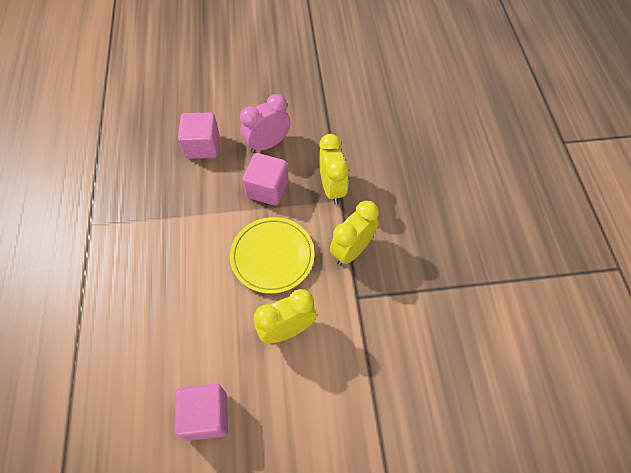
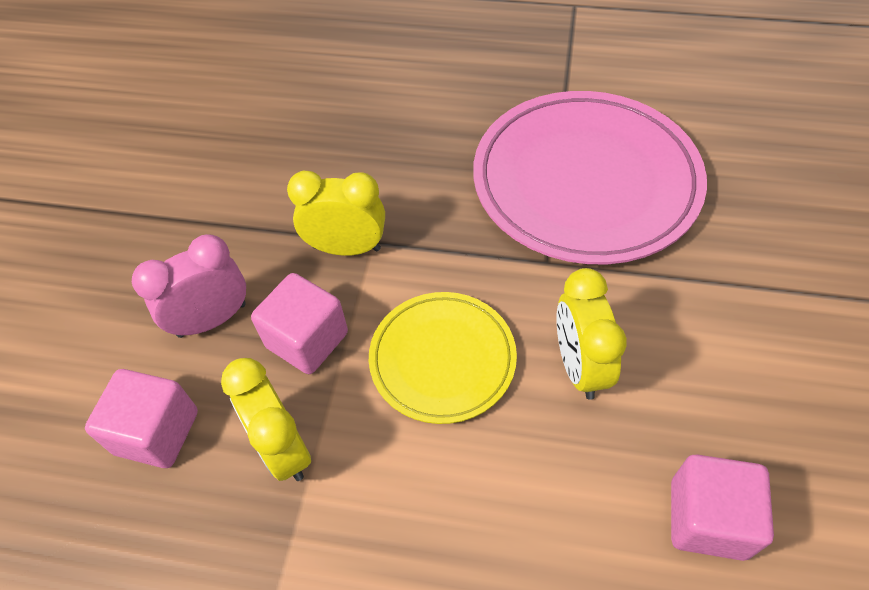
camera: 70 degrees left, 5 degrees down
pink clock [240,94,291,153] -> pink clock turned 75 degrees clockwise [132,234,246,338]
yellow clock [330,201,379,266] -> yellow clock moved to [221,358,311,481]
none -> pink plate [473,91,707,264]

